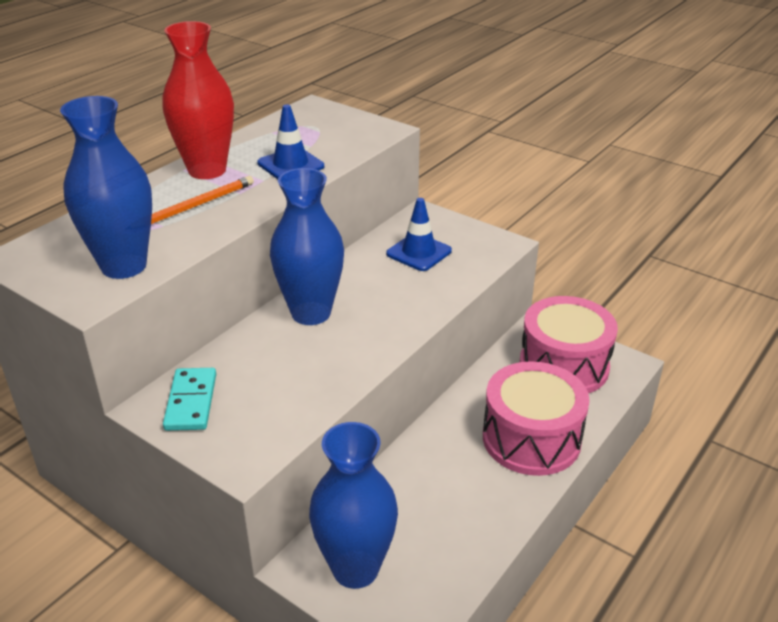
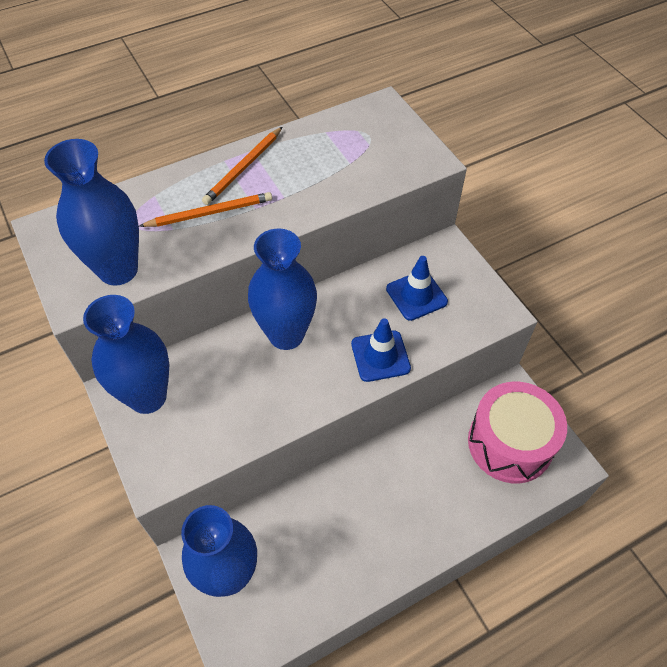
camera: 25 degrees right, 20 degrees up
red vase [162,21,234,179] -> orange pencil [202,127,282,205]
turquoise domino [163,368,216,431] -> blue vase [83,295,170,414]
blue traffic cone [257,104,324,179] -> blue traffic cone moved to [351,318,411,382]
pink drum [483,361,590,476] -> none

